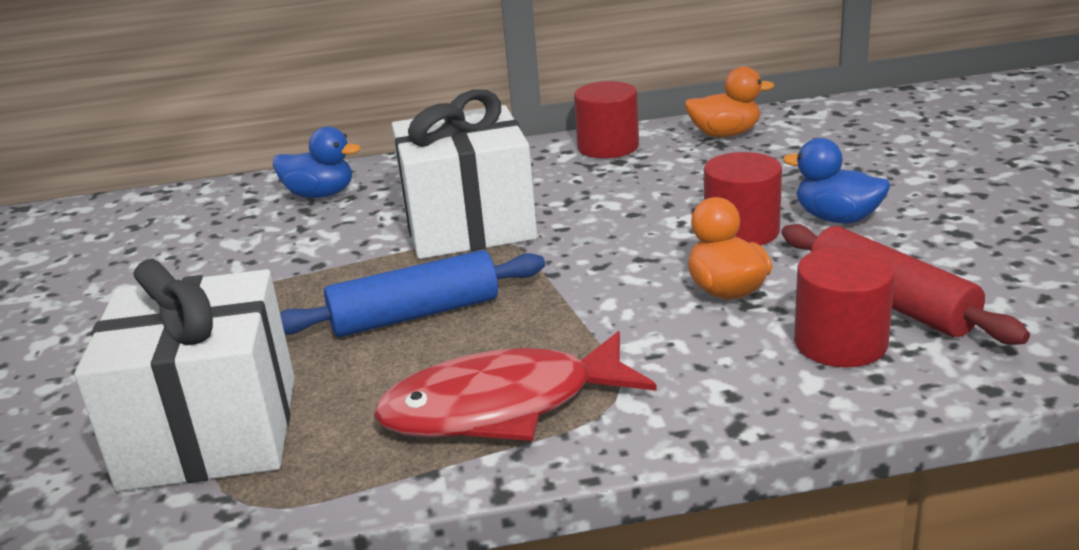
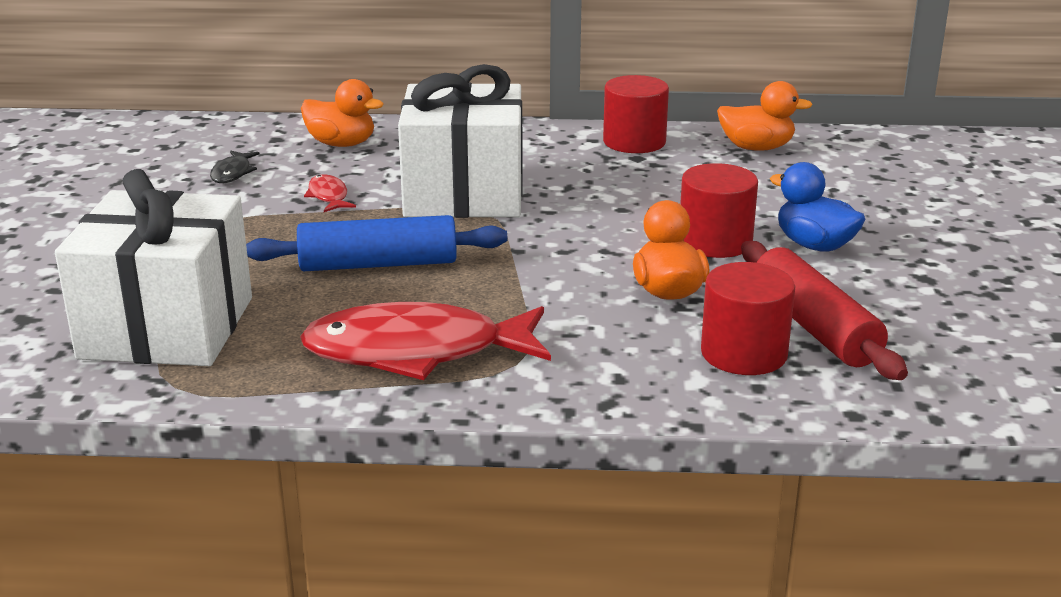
camera: 10 degrees right, 0 degrees up
blue duck [273,126,361,198] -> orange duck [301,79,384,147]
none -> black fish [210,151,259,183]
none -> red fish [304,174,356,212]

